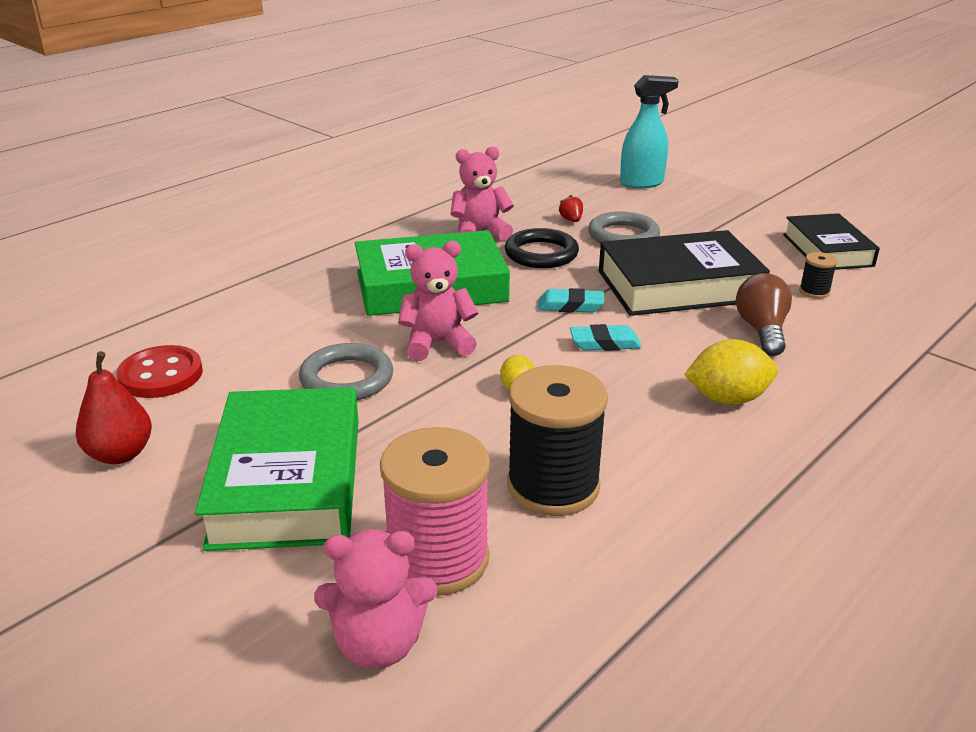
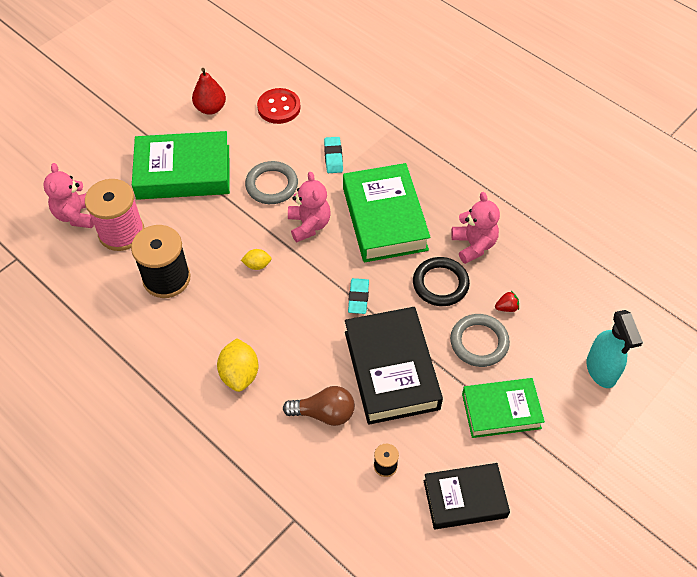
camera: 90 degrees right, 25 degrees up
turquoise eraser [570,324,641,351] -> turquoise eraser moved to [324,137,343,173]
none -> green book [462,378,545,438]

